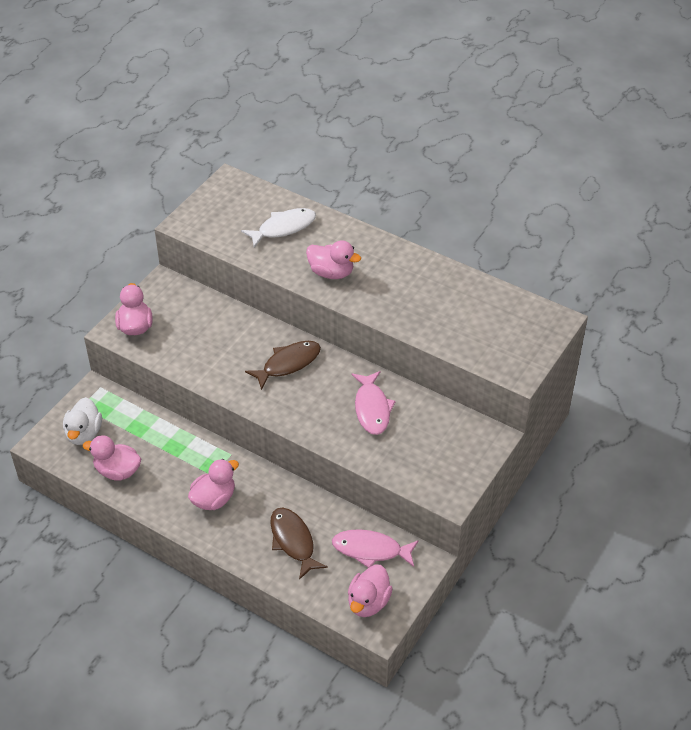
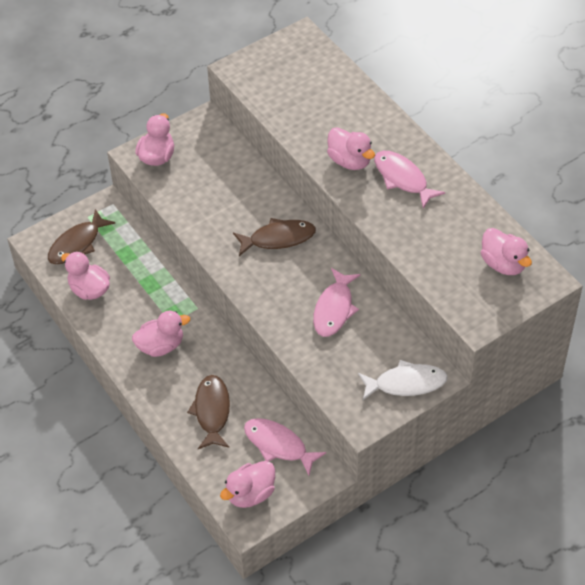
camera: 25 degrees right, 5 degrees up
white duck [63,397,102,445] -> brown fish [48,209,115,264]
white fish [241,208,316,248] -> white fish moved to [358,360,448,400]
none -> pink fish [374,151,445,209]
none -> pink duck [481,228,532,275]

